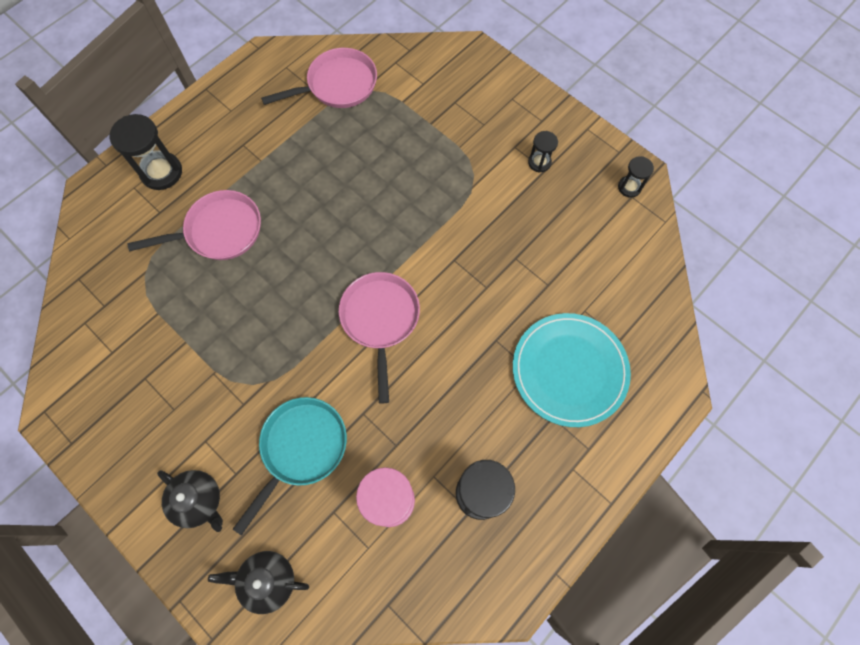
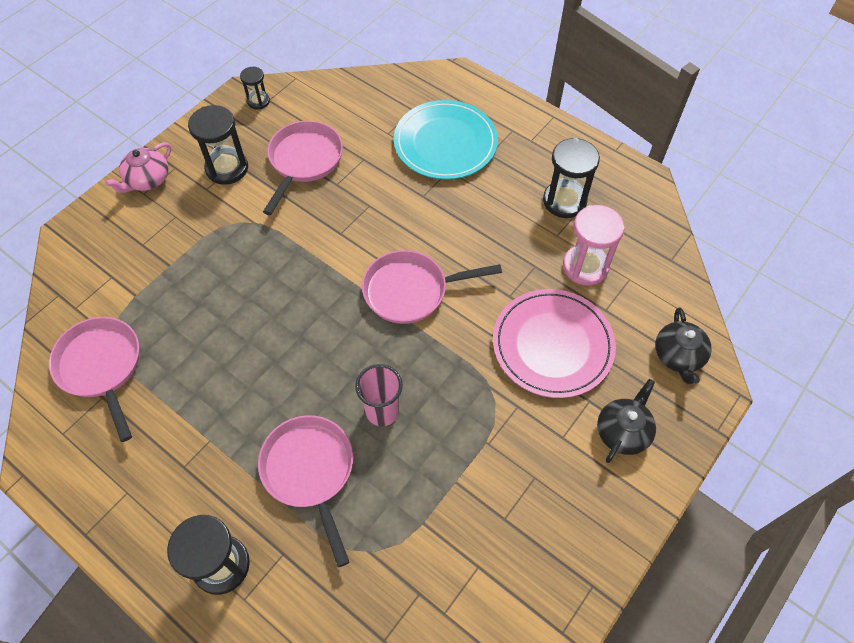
camera: 95 degrees left, 10 degrees down
turquoise pan [233,397,347,536] -> pink plate [493,289,616,398]
black hourglass [528,131,558,173] -> black hourglass [188,105,248,185], size x1.78
none -> pink teapot [105,142,171,193]
none -> pink pan [263,121,343,215]
none -> pink cup [355,364,403,426]

